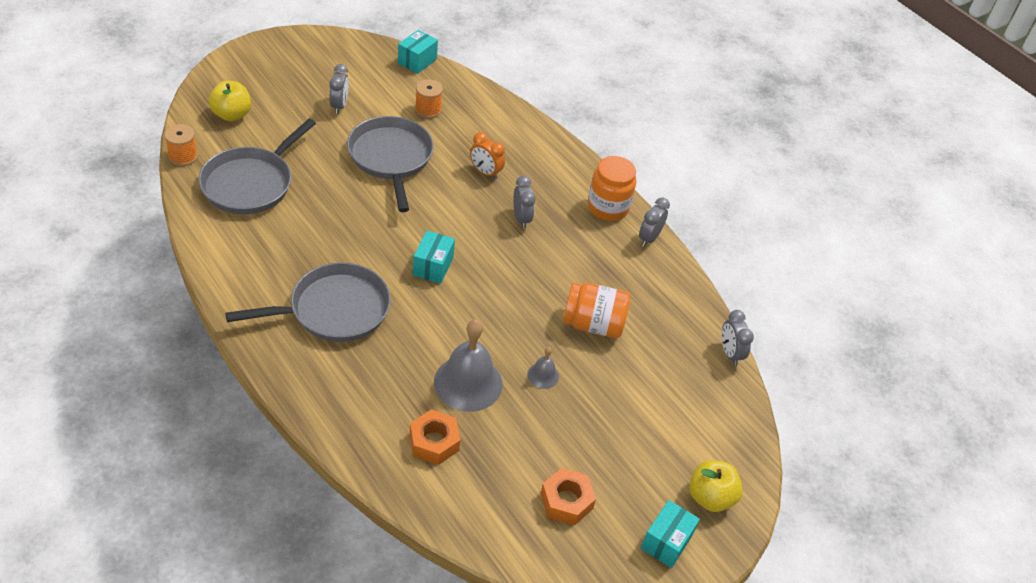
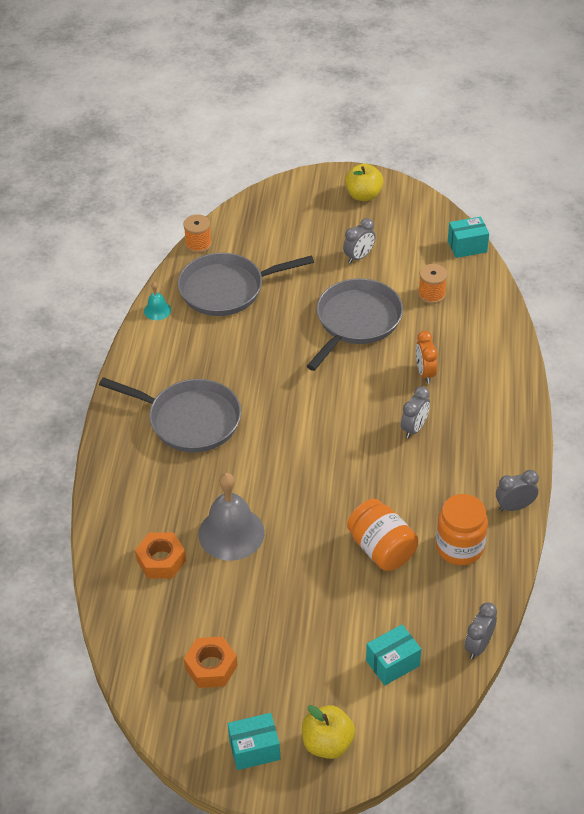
camera: 50 degrees right, 0 degrees up
yellow apple [209,81,251,121] -> yellow apple moved to [345,163,383,201]
turquoise box [413,230,455,284] -> turquoise box moved to [366,624,421,685]
grey bell [527,347,559,389] -> none
orange jar [588,156,636,221] -> orange jar moved to [436,494,488,565]
none -> turquoise bell [144,282,171,320]

